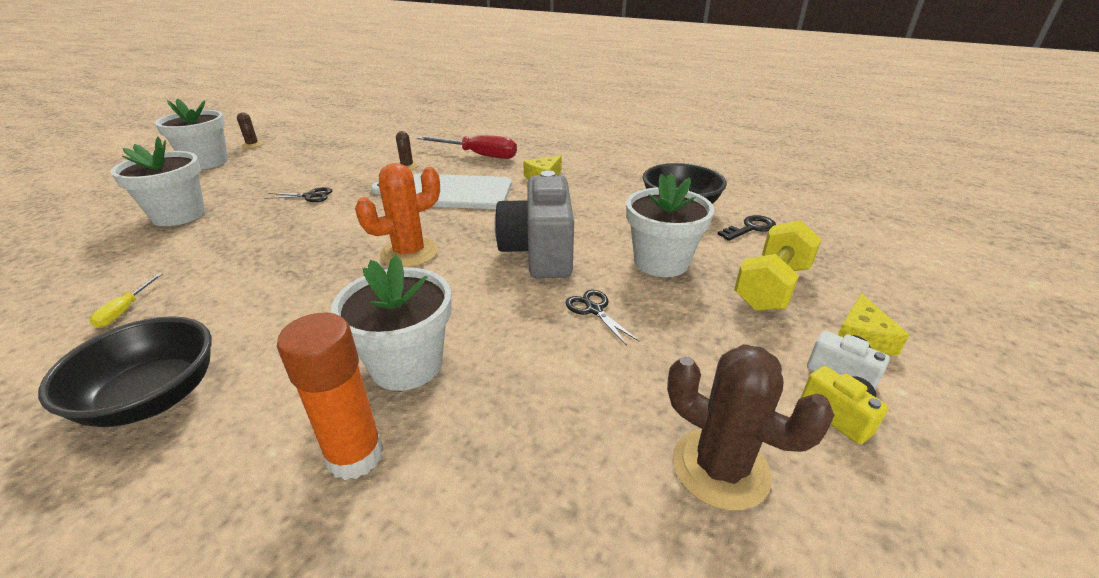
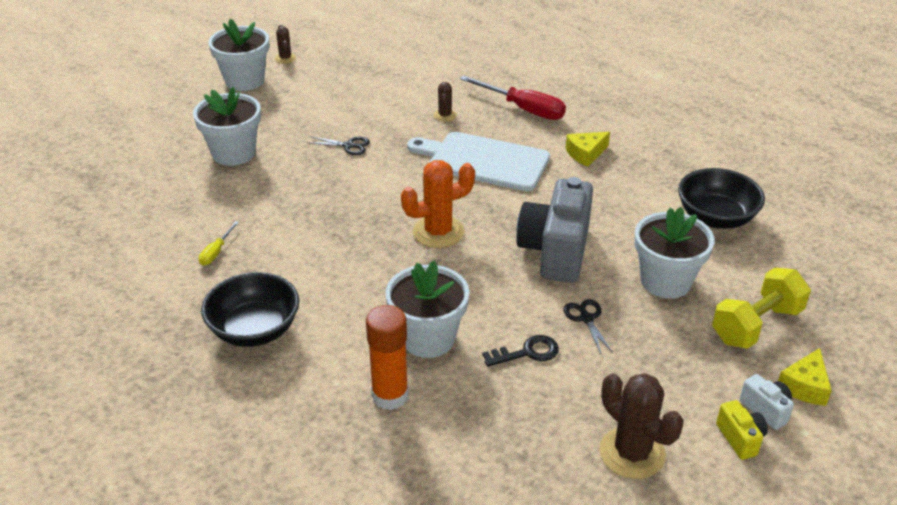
camera: 15 degrees right, 5 degrees up
black key [718,215,776,241] -> black key moved to [483,335,559,367]

